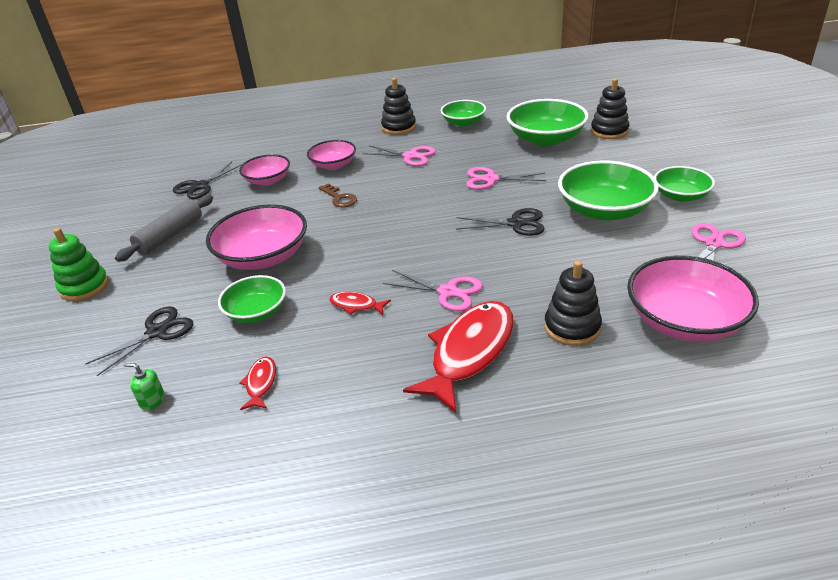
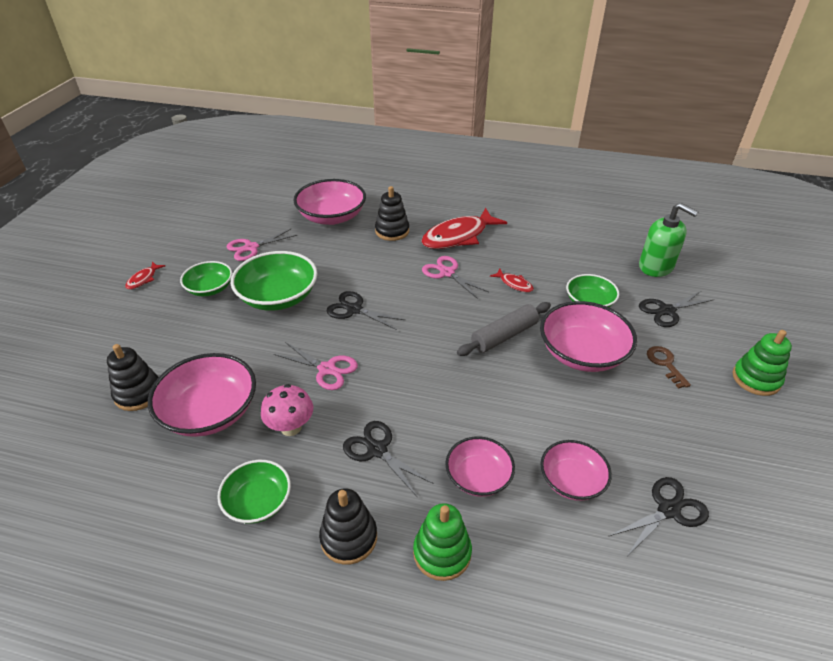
camera: 160 degrees left, 5 degrees up
grey rolling pin [115,195,213,262] -> grey rolling pin moved to [457,302,551,356]
green soap dispenser [124,363,165,410] -> green soap dispenser [639,203,698,277], size x2.30
red fish [239,357,276,410] -> red fish moved to [125,262,165,290]
brown key [319,183,357,207] -> brown key moved to [647,346,691,389]
pink scissors [362,146,436,166] -> black scissors [343,421,434,498]
green bowl [507,99,589,146] -> pink bowl [148,353,256,437]
none -> pink mushroom [261,384,313,436]
none -> green stacking toy [413,503,472,581]

